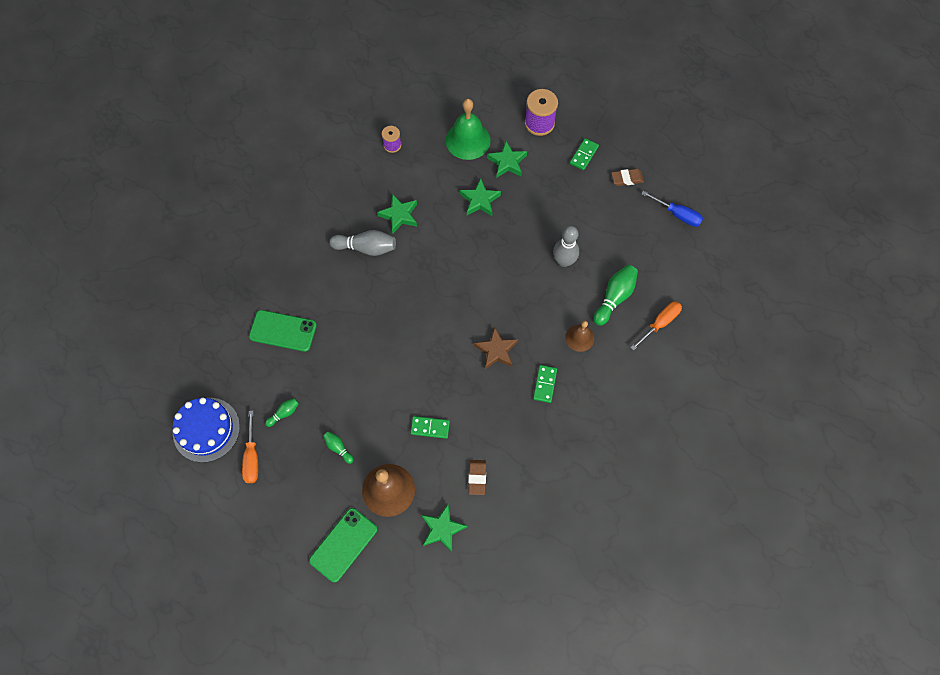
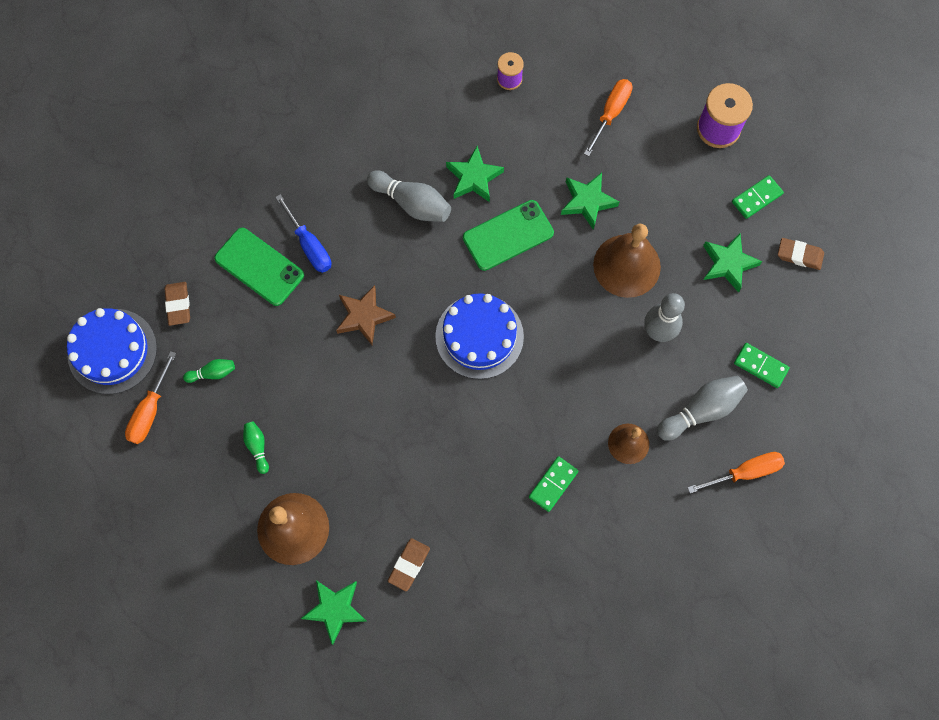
camera: 25 degrees right, 5 degrees up
green phone [309,508,377,582] -> green phone moved to [463,200,554,271]
green domino [411,416,450,439] -> green domino moved to [734,343,790,388]
green bell [446,99,491,160] -> orange screwdriver [584,79,632,156]
brown star [474,327,518,369] -> brown star moved to [336,285,396,345]
green star [487,141,527,178] -> green star moved to [703,233,763,293]
green bowling pin [593,265,638,326] -> grey bowling pin [657,375,748,441]
blue screwdriver [641,191,703,227] -> blue screwdriver moved to [275,194,332,273]
none -> brown eraser [165,282,190,326]
none -> blue cake [435,293,524,379]
none -> brown bell [593,224,661,298]

